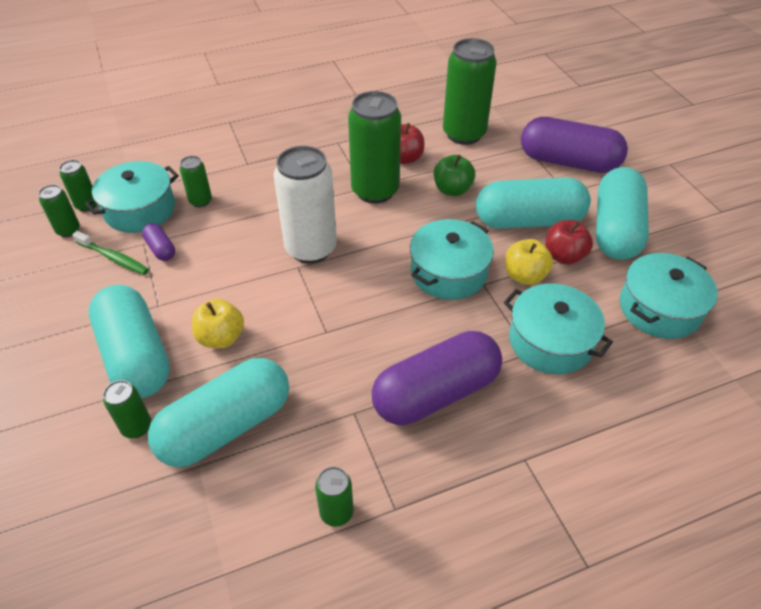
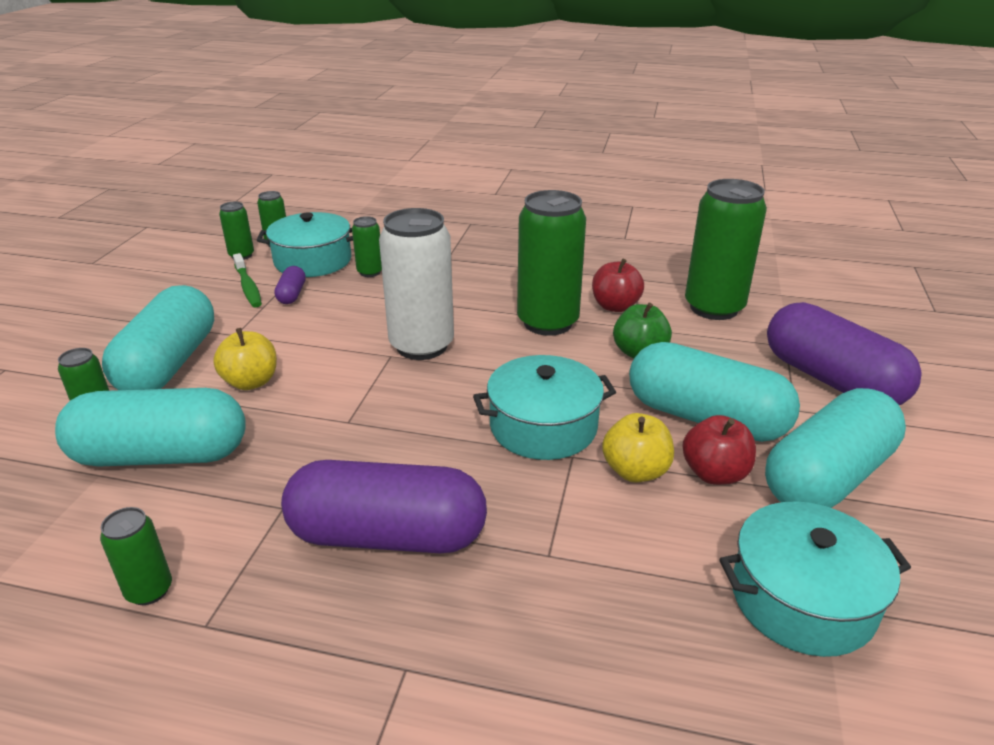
camera: 35 degrees right, 15 degrees down
turquoise pot [504,284,613,374] -> none

